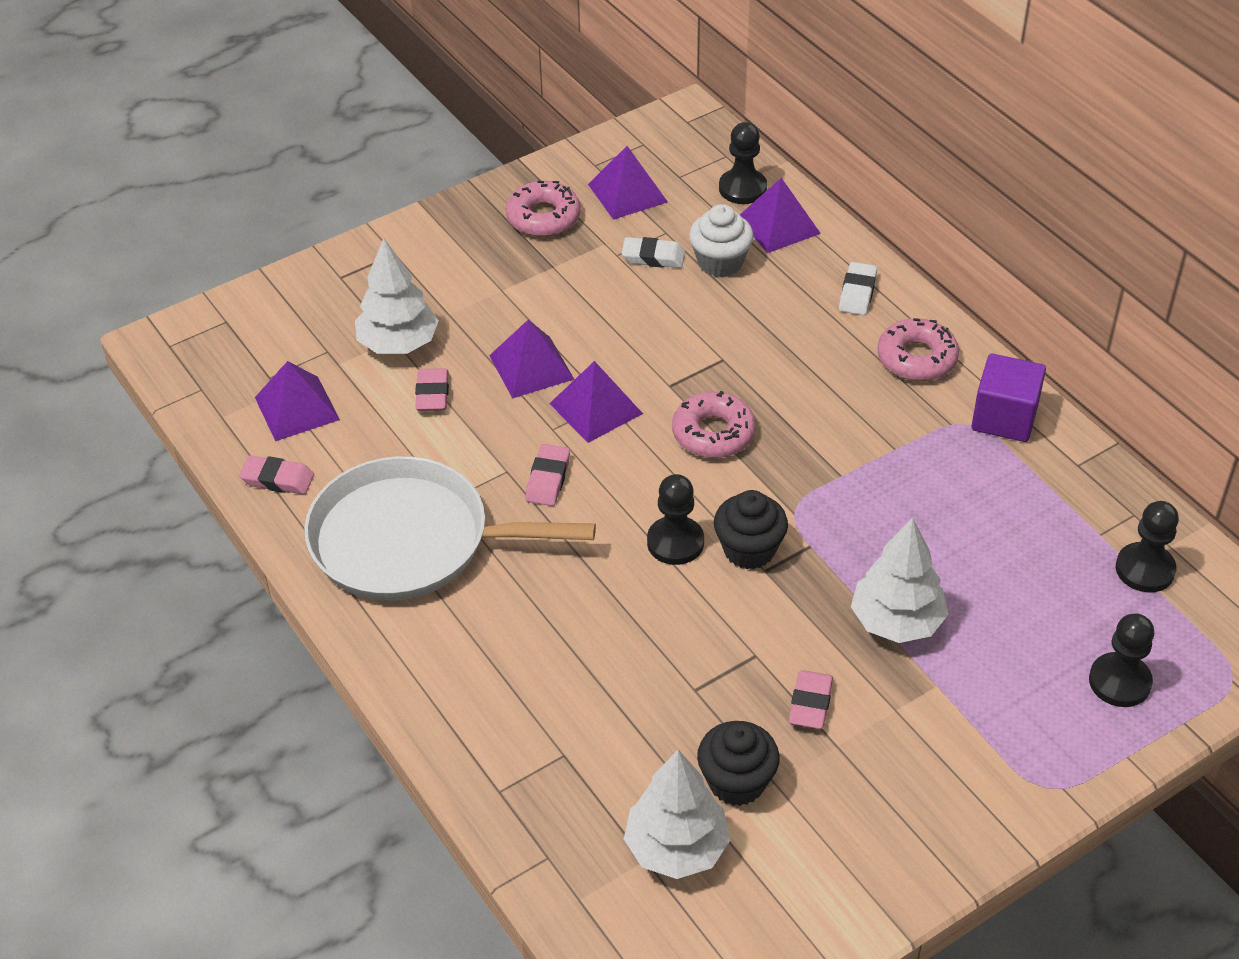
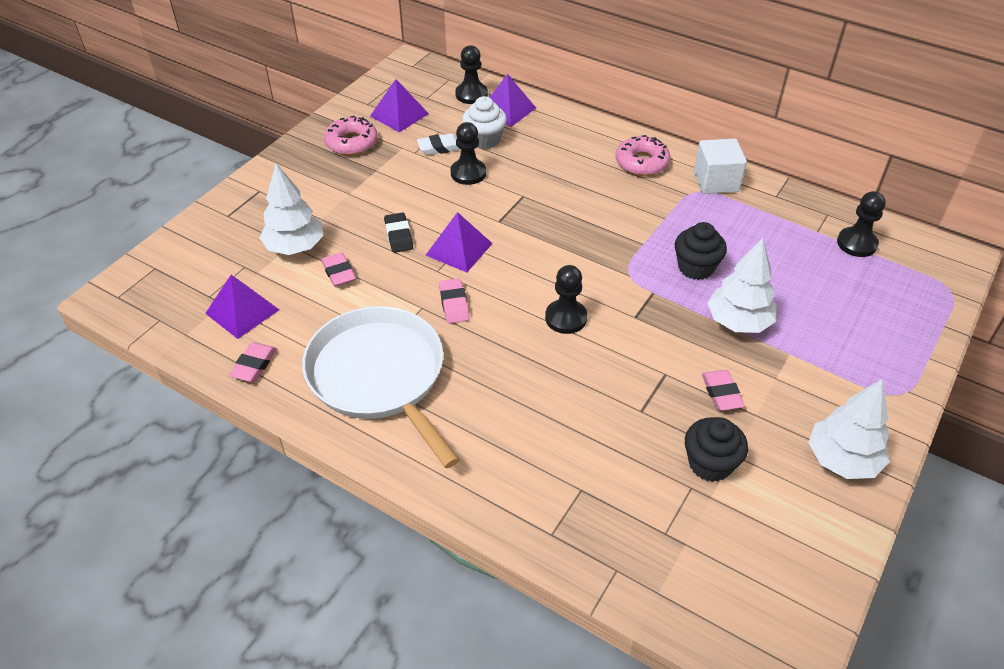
camera: 25 degrees left, 0 degrees up
pink eraser [239,455,314,494] -> pink eraser turned 60 degrees counterclockwise [229,342,277,382]
white pan [304,456,596,601] -> white pan turned 75 degrees clockwise [302,306,460,468]
purple pyramid [489,320,574,398] -> black eraser [384,212,413,253]
white tree [624,750,730,879] -> white tree moved to [808,379,890,479]
pink donut [672,391,756,458] -> none
black cupcake [714,490,788,569] -> black cupcake moved to [675,222,727,280]
white eraser [839,262,877,315] -> none
purple cube [971,353,1046,442] -> white cube [694,139,747,194]
black pawn [1089,613,1154,707] -> black pawn moved to [451,122,486,185]

